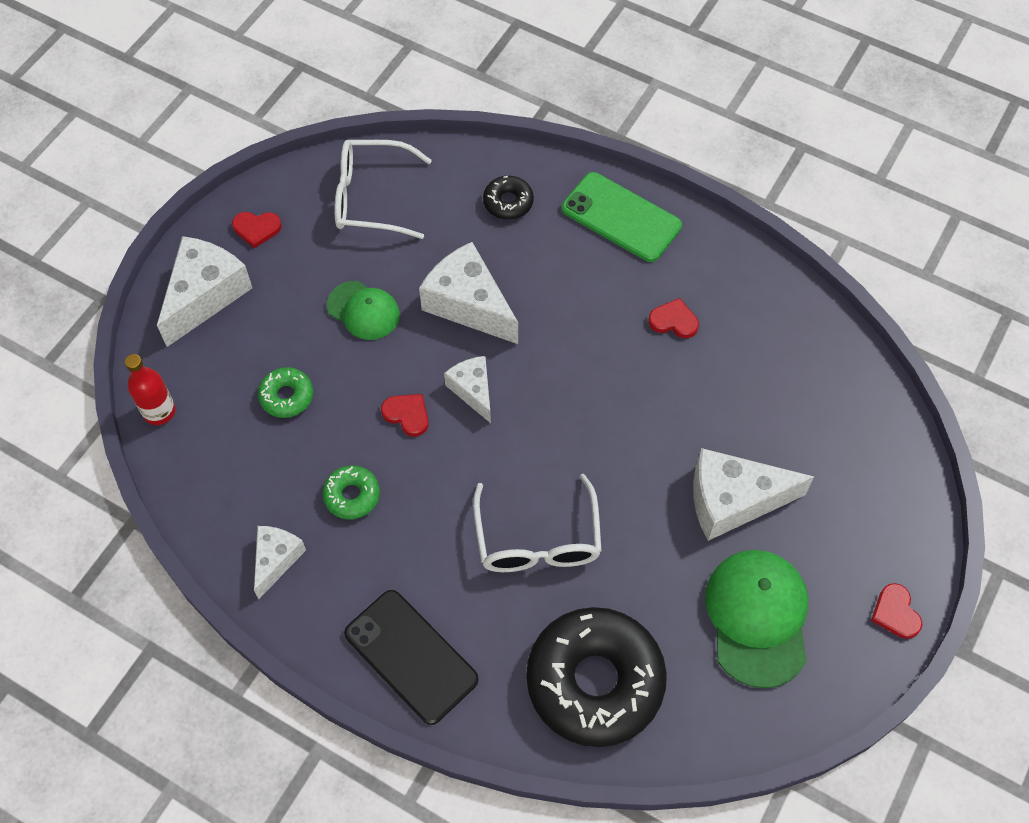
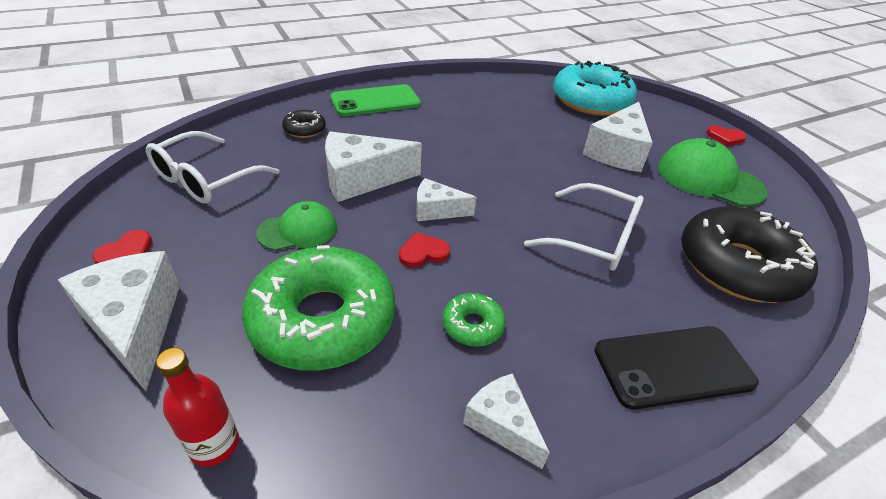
camera: 60 degrees left, 20 degrees down
green donut [258,367,313,418] -> green donut [242,245,395,371], size x2.26
red heart [648,298,699,338] -> none
none -> turquoise donut [553,61,637,115]

